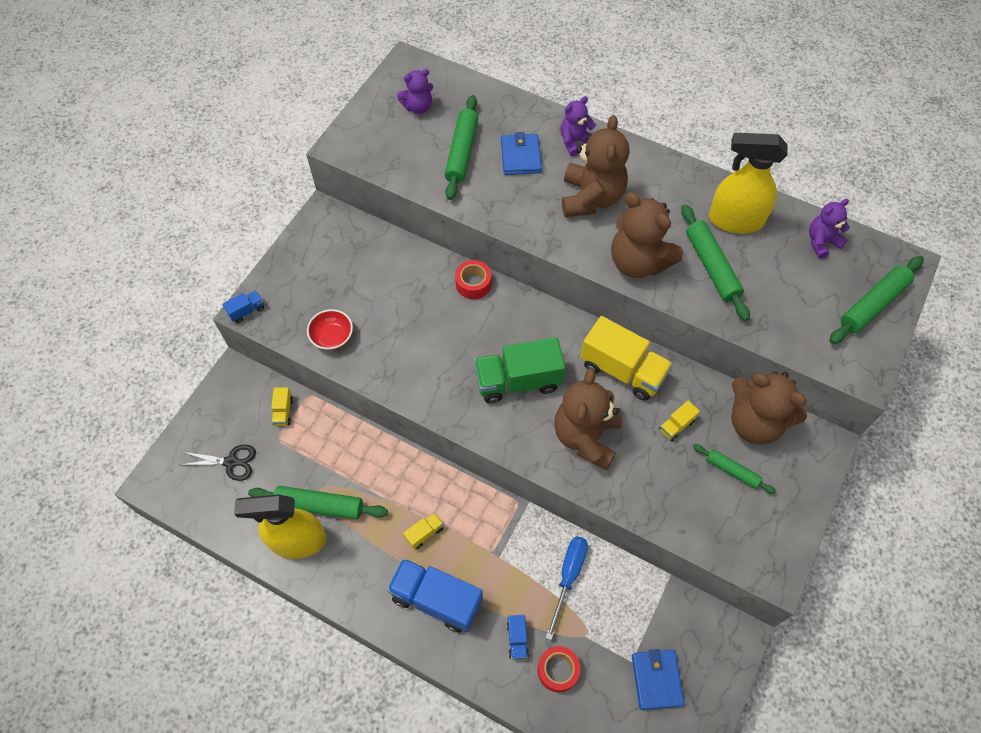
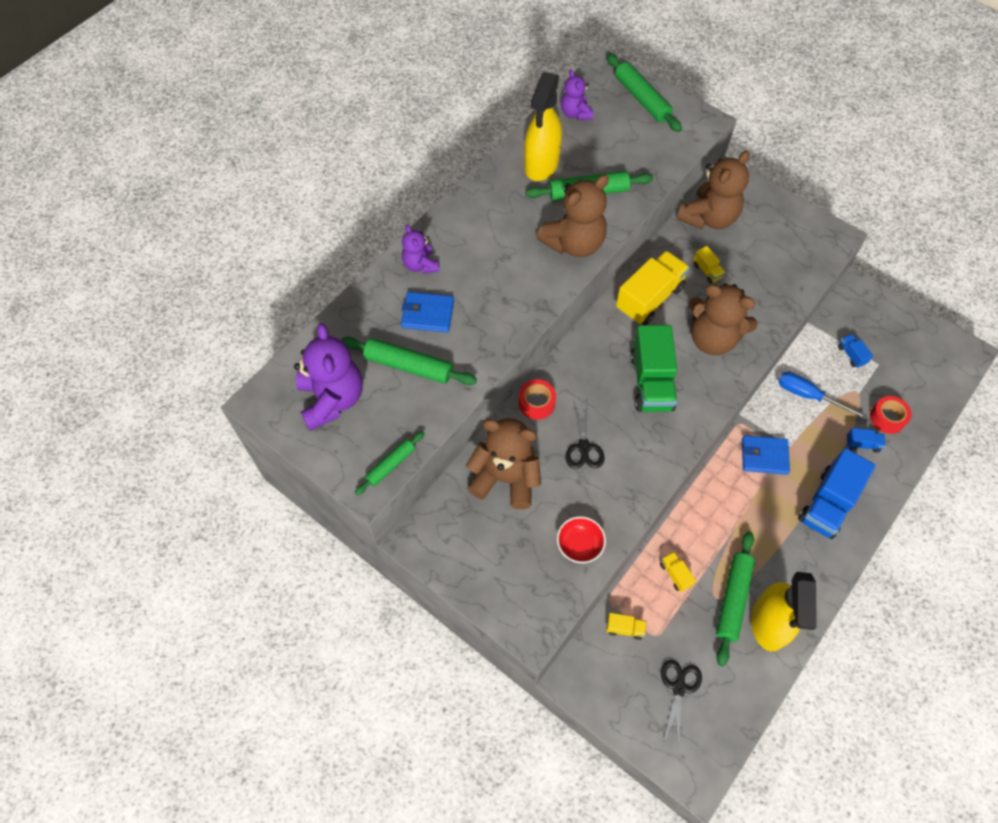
camera: 80 degrees left, 0 degrees up
blue truck [222,291,264,323] -> blue truck moved to [838,334,873,368]
purple teddy bear [397,69,433,114] -> purple teddy bear [294,323,363,431], size x1.79
yellow truck [403,512,443,549] -> yellow truck moved to [660,551,696,592]
brown teddy bear [562,115,629,217] -> brown teddy bear moved to [466,418,541,509]
blue wallet [632,649,684,710] -> blue wallet moved to [742,435,790,475]
green rolling pin [693,444,776,494] -> green rolling pin moved to [355,431,425,495]
none -> black scissors [565,400,605,469]

